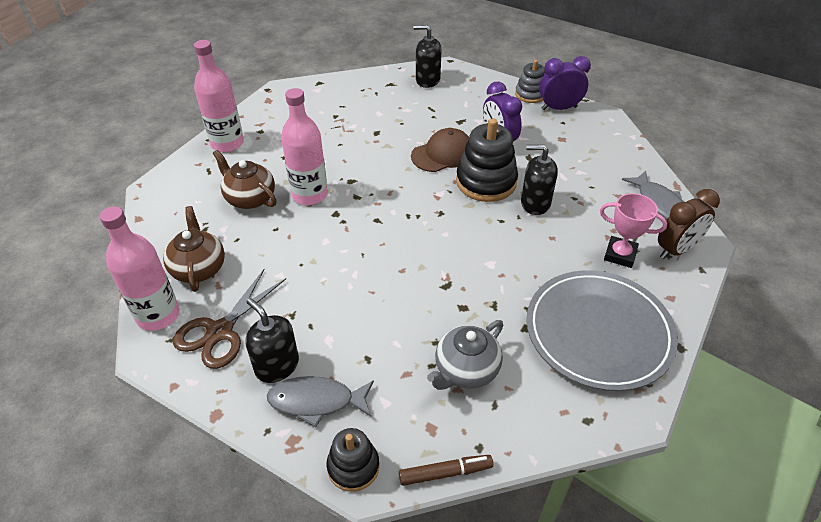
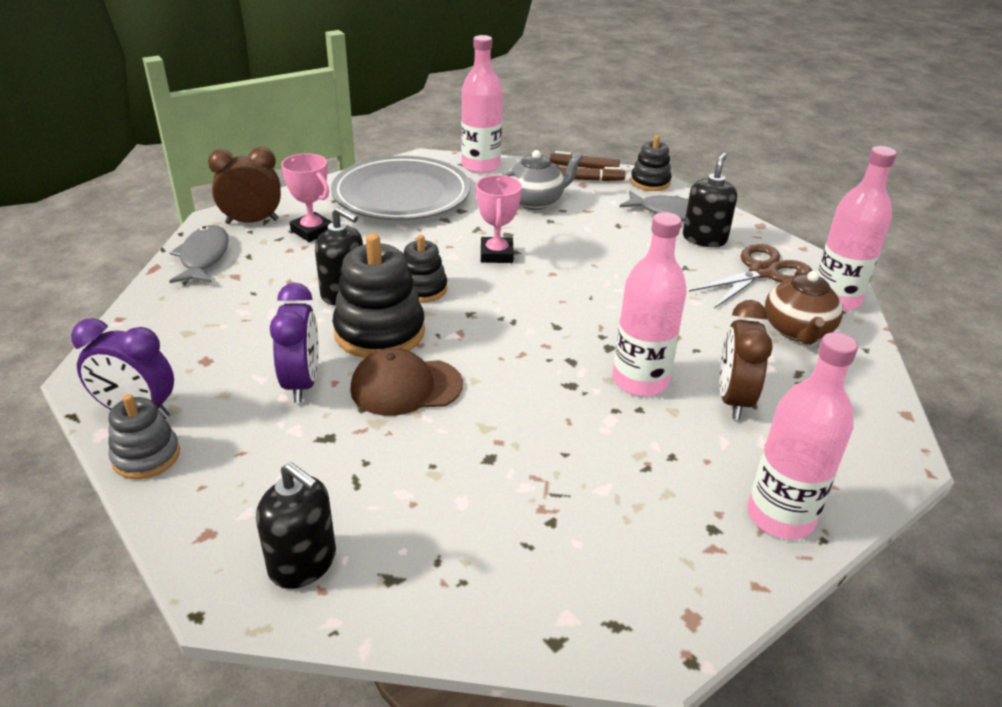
camera: 160 degrees left, 10 degrees down
brown teapot [213,150,277,209] -> brown clock [720,300,773,420]
black soap dispenser [245,298,299,383] -> black soap dispenser turned 135 degrees counterclockwise [683,152,737,247]
none -> black stacking toy [404,235,447,303]
none -> pink bottle [461,35,503,173]
none -> pink trophy [476,175,522,263]
none -> brown marker [557,167,625,181]

